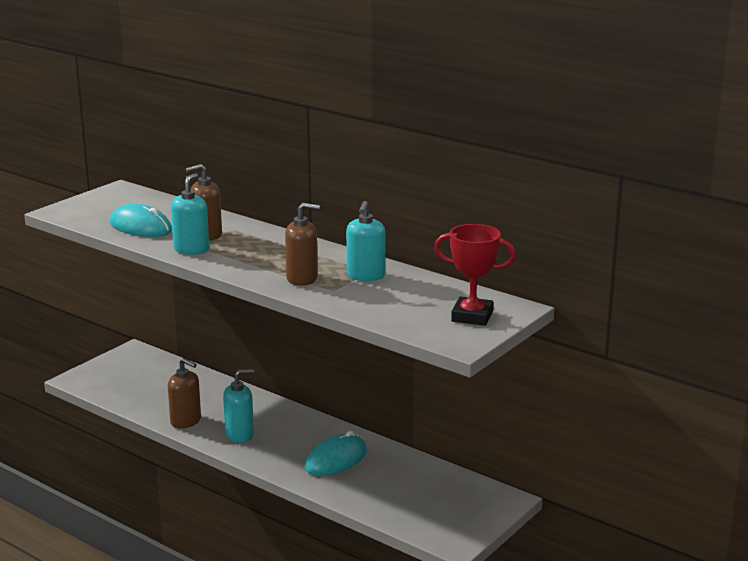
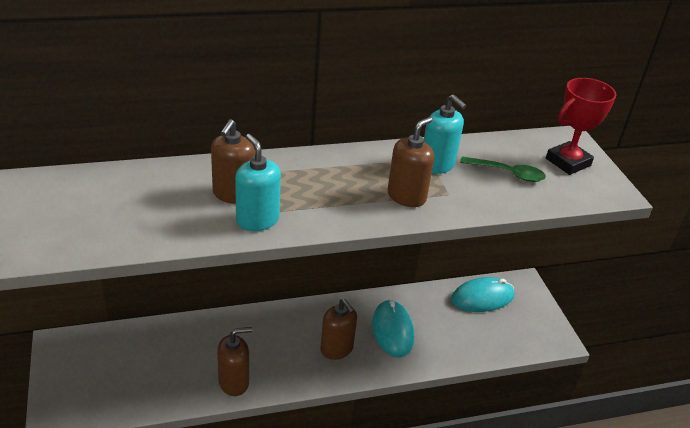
camera: 55 degrees left, 15 degrees up
turquoise mouse [110,204,172,237] -> turquoise mouse moved to [451,277,514,312]
turquoise soap dispenser [223,369,254,443] -> none
none -> brown soap dispenser [320,299,357,360]
none -> green spoon [460,156,546,182]

